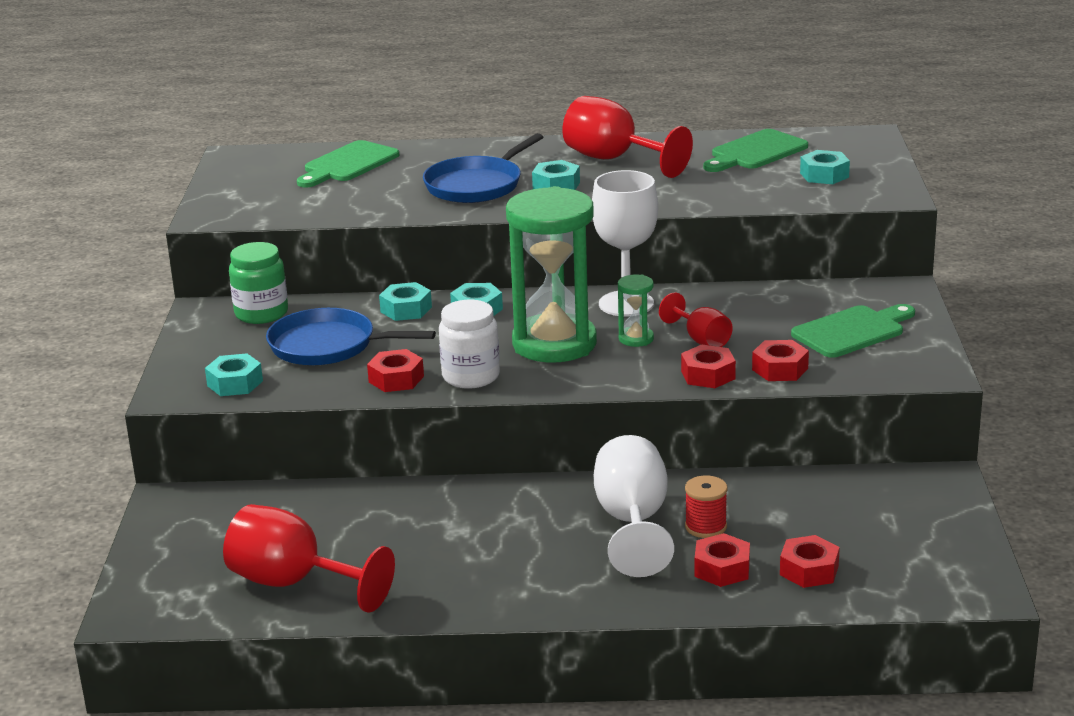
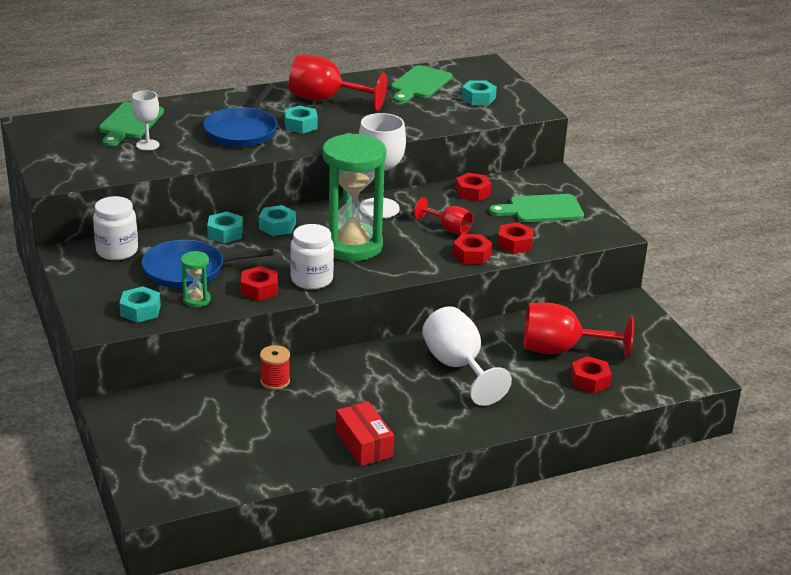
camera: 25 degrees left, 5 degrees up
red goblet [223,504,395,613] -> red goblet moved to [524,303,634,359]
green jar [229,242,288,324] -> white jar [93,196,138,260]
green hourglass [618,275,654,347] -> green hourglass moved to [181,251,211,307]
red spool [685,476,727,538] -> red spool moved to [260,345,290,390]
red nut [694,533,750,587] -> red nut moved to [455,173,492,201]
green cutting board [791,304,915,358] -> green cutting board turned 135 degrees counterclockwise [489,194,584,222]
none -> white goblet [131,90,159,151]
none -> red box [336,401,394,466]

